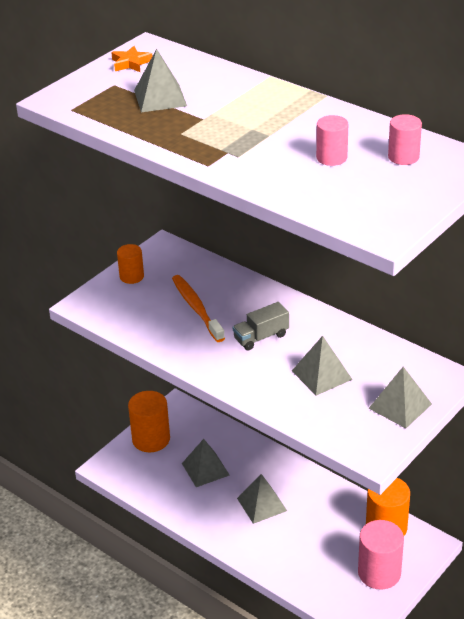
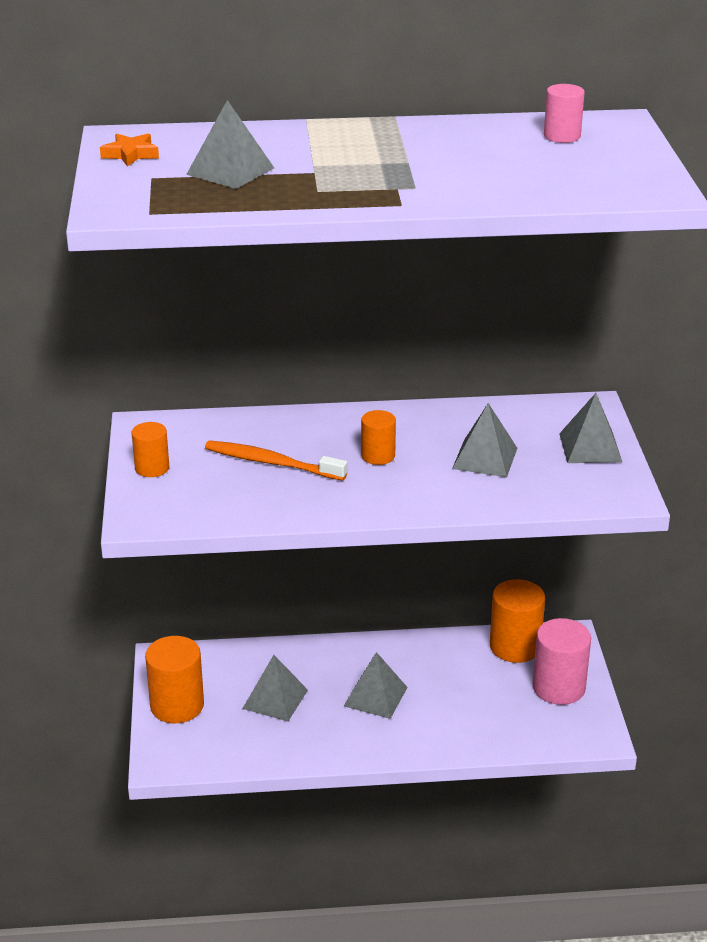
camera: 45 degrees left, 5 degrees down
grey truck [233,302,289,351] -> orange cylinder [361,410,396,465]
pink cylinder [316,115,348,166] -> none

